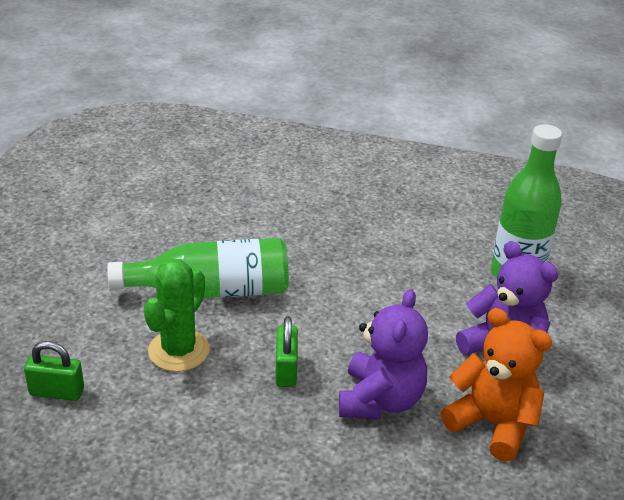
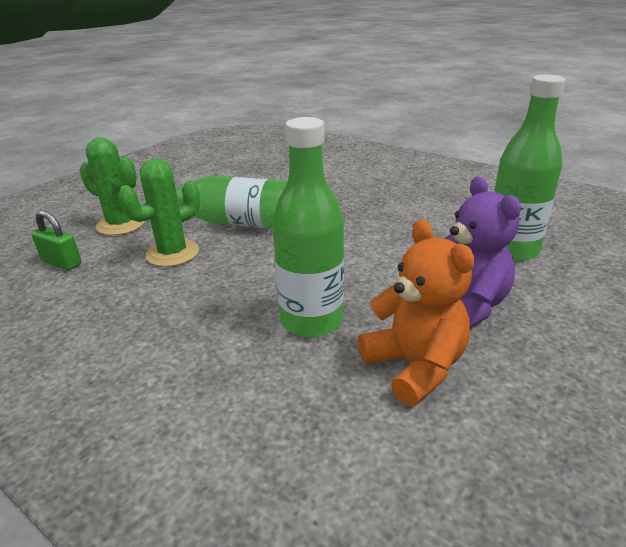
camera: 25 degrees right, 5 degrees down
green padlock [275,316,298,387] -> none
purple teddy bear [339,289,428,419] -> green bottle [272,117,344,338]
none -> green cactus [79,138,145,236]

